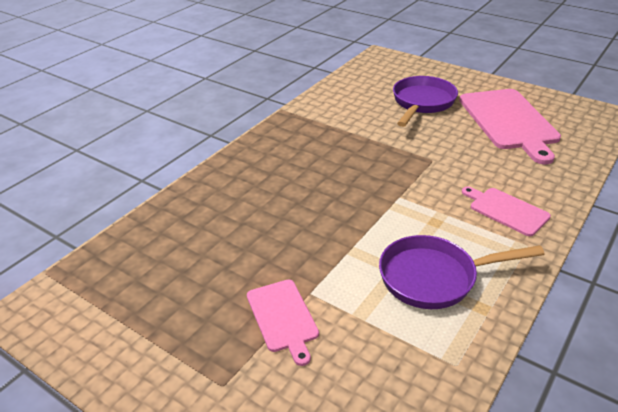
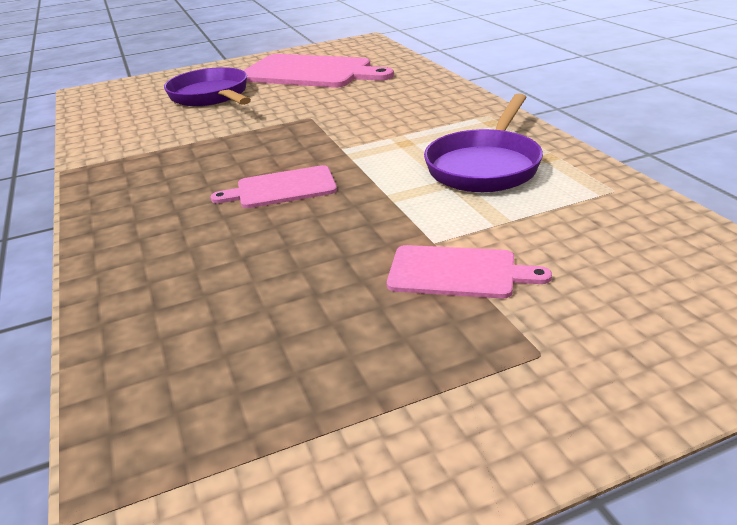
camera: 55 degrees left, 5 degrees down
pink cutting board [462,187,551,236] -> pink cutting board moved to [211,165,337,208]

